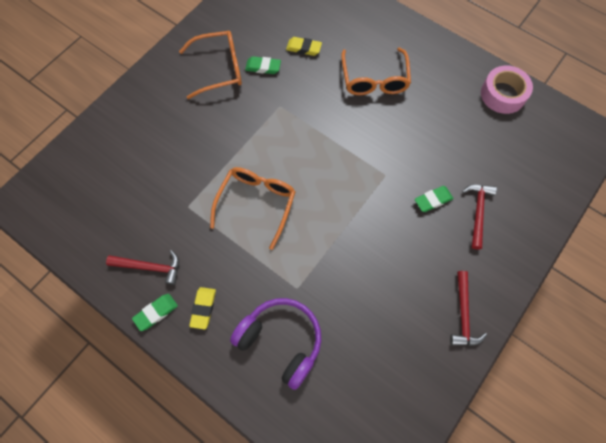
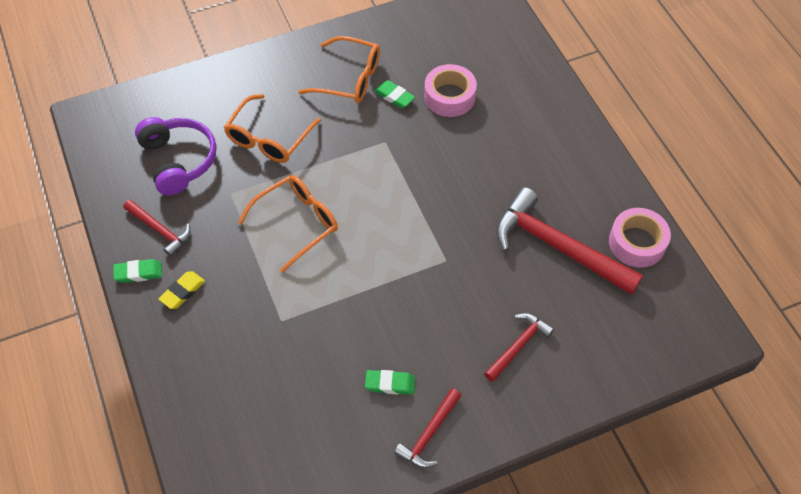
camera: 30 degrees right, 10 degrees down
purple headphones [230,298,321,390] -> purple headphones moved to [135,117,216,196]
yellow eraser [286,37,322,56] -> pink tape [424,64,477,117]
orange glasses [341,47,411,95] -> orange glasses moved to [224,94,321,163]
green eraser [415,186,454,212] -> green eraser moved to [365,370,415,395]
none -> red hammer [496,187,643,295]

